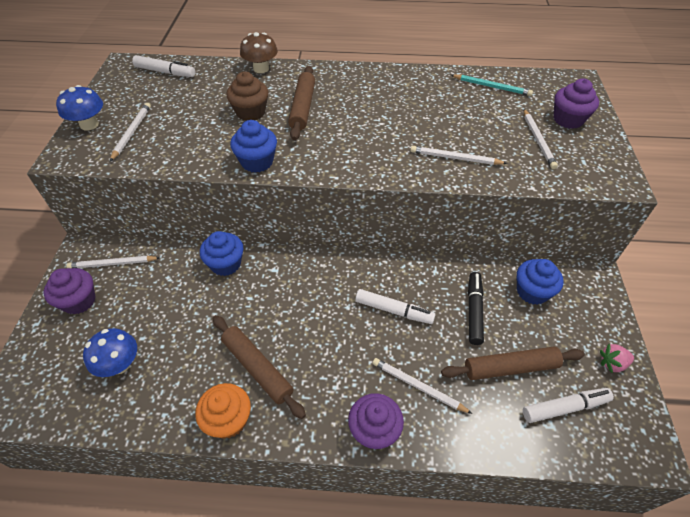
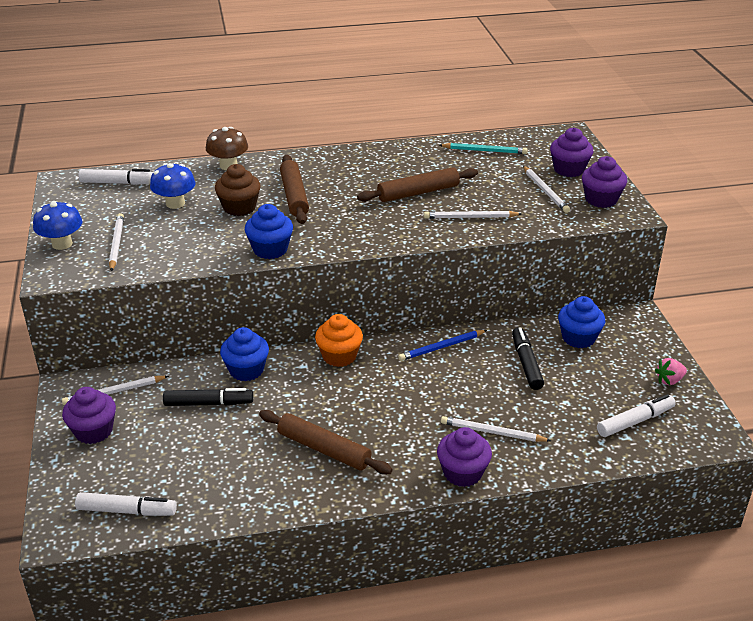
camera: 15 degrees left, 15 degrees down
blue mushroom [83,328,137,377] -> blue mushroom moved to [150,163,196,209]
orange cupcake [195,383,251,439] -> orange cupcake moved to [315,314,363,367]
white marker [355,289,436,324] -> white marker moved to [75,492,177,516]
brown rolling pin [441,346,585,380] -> brown rolling pin moved to [357,167,478,202]
none -> black marker [163,388,253,406]
none -> blue pencil [398,330,487,361]
none -> purple cupcake [582,156,627,208]

